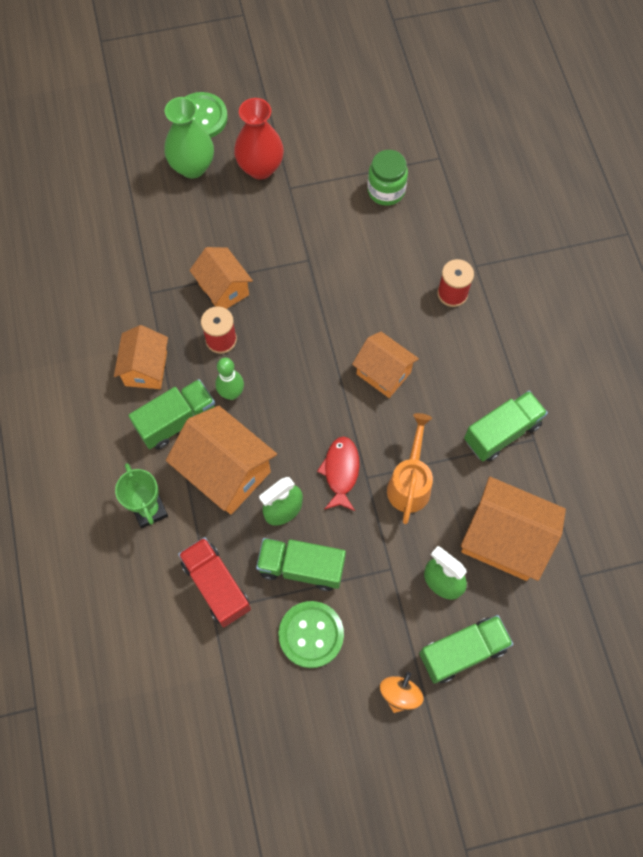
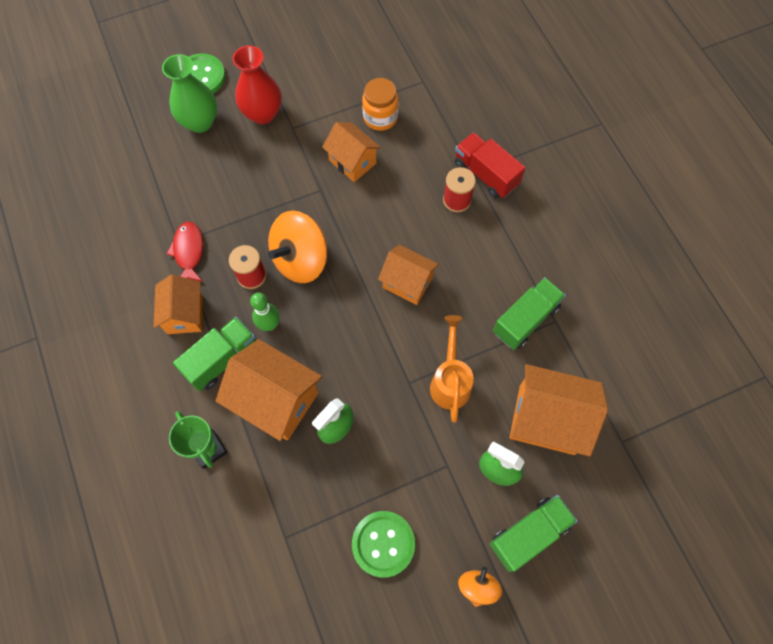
camera: 10 degrees left, 0 degrees up
red truck [178,537,251,627] -> red truck moved to [455,132,525,198]
orange house [189,247,253,309] -> orange house moved to [322,122,381,182]
green truck [256,538,346,591] -> none
red fish [317,436,360,511] -> red fish moved to [166,222,203,282]
green jar [367,150,408,206] -> orange jar [362,78,399,131]
none -> orange spinning top [268,211,327,283]

